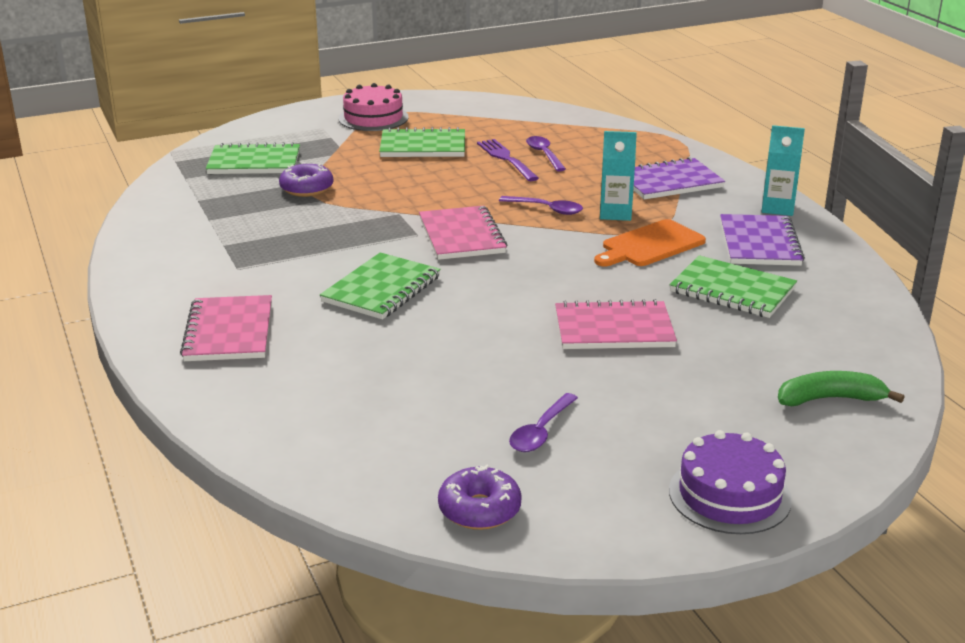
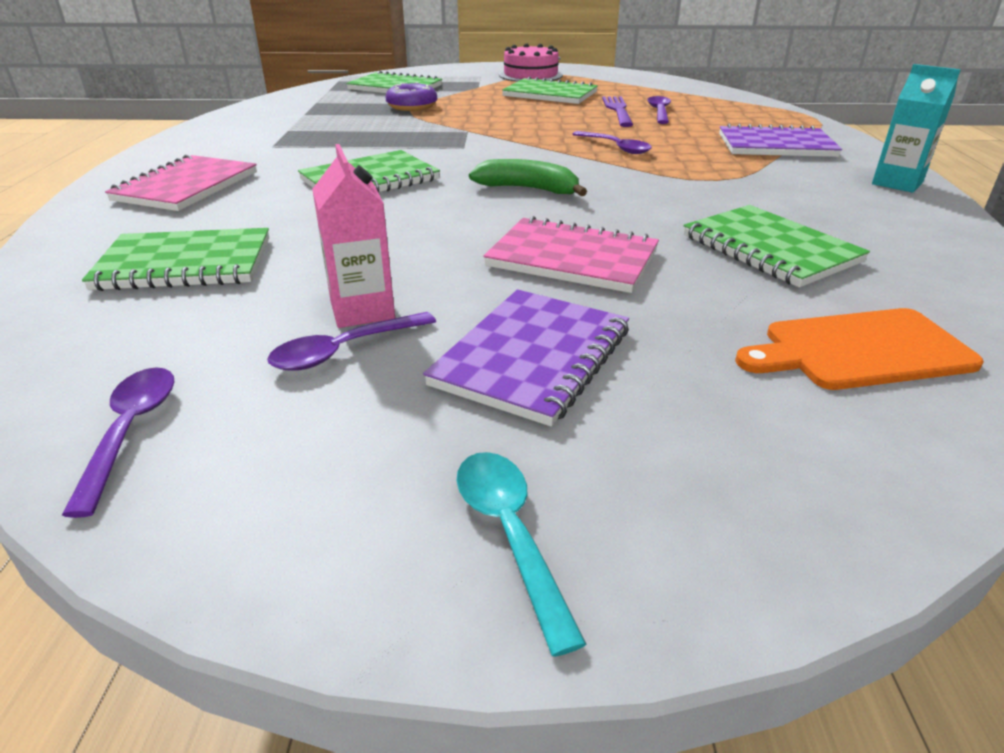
camera: 25 degrees right, 5 degrees up
pink notebook [419,206,507,260] -> none
purple donut [438,464,522,530] -> purple spoon [62,367,174,518]
orange cutting board [594,219,706,267] -> orange cutting board moved to [735,308,984,390]
turquoise carton [600,131,637,221] -> none
purple cake [669,430,792,534] -> turquoise spoon [457,452,587,657]
purple notebook [720,214,805,266] -> purple notebook moved to [423,289,629,426]
green banana [778,371,904,406] -> green banana moved to [469,159,587,196]
none -> green notebook [82,228,269,291]
none -> pink carton [312,144,395,328]

